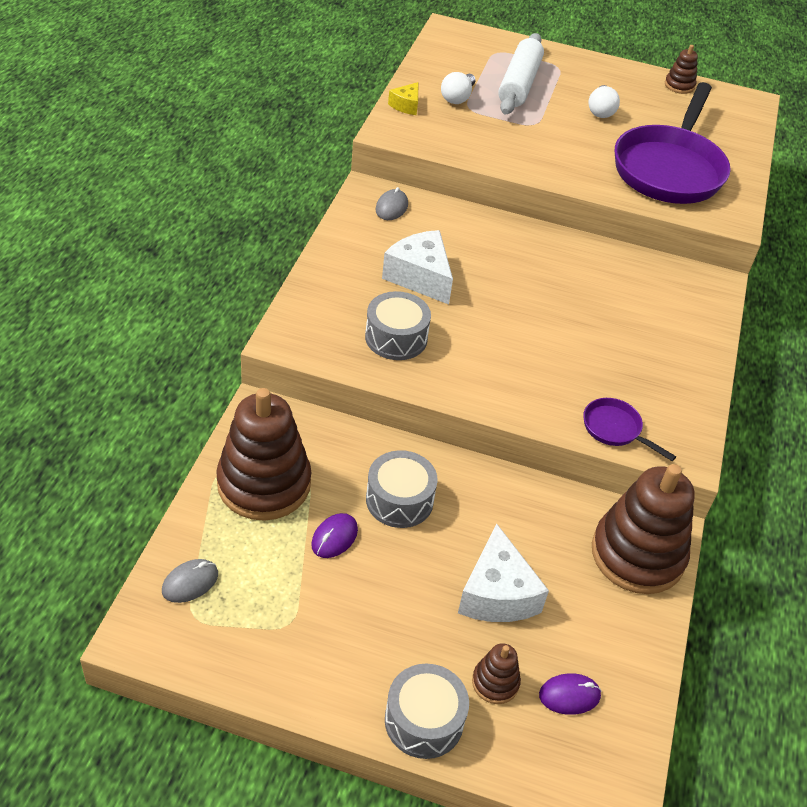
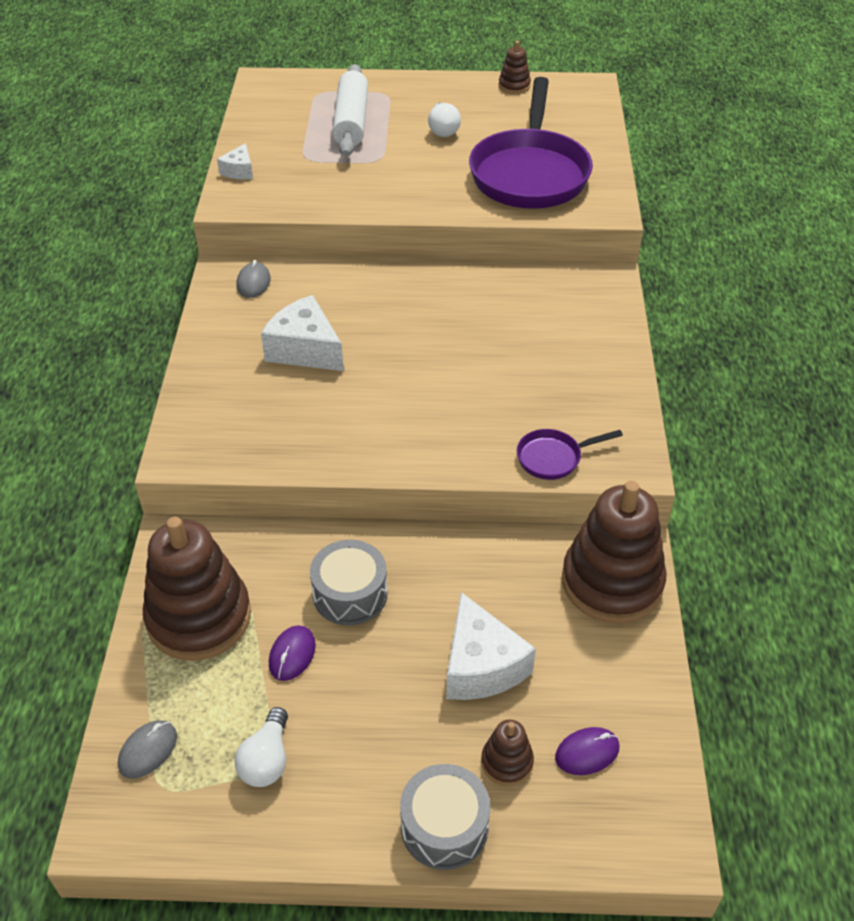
camera: 10 degrees left, 0 degrees up
grey drum [365,291,431,360] -> none
yellow cheese [388,82,419,115] -> white cheese [217,143,253,179]
white light bulb [441,72,476,104] -> white light bulb moved to [235,707,288,787]
purple pan [583,398,676,461] -> purple pan turned 45 degrees counterclockwise [517,429,623,480]

